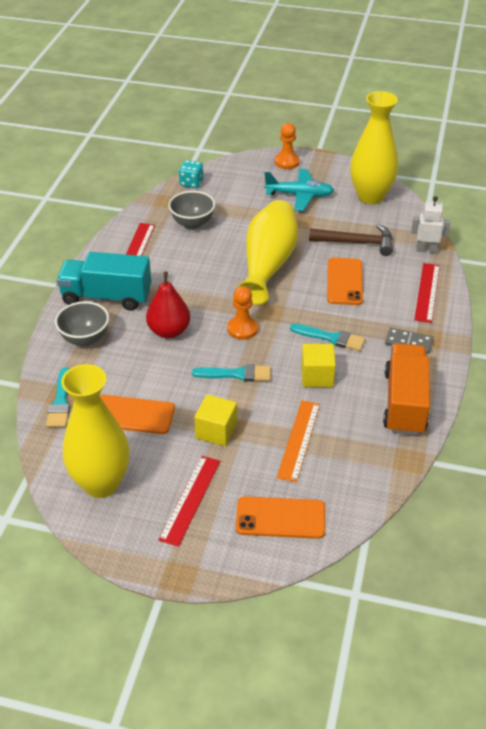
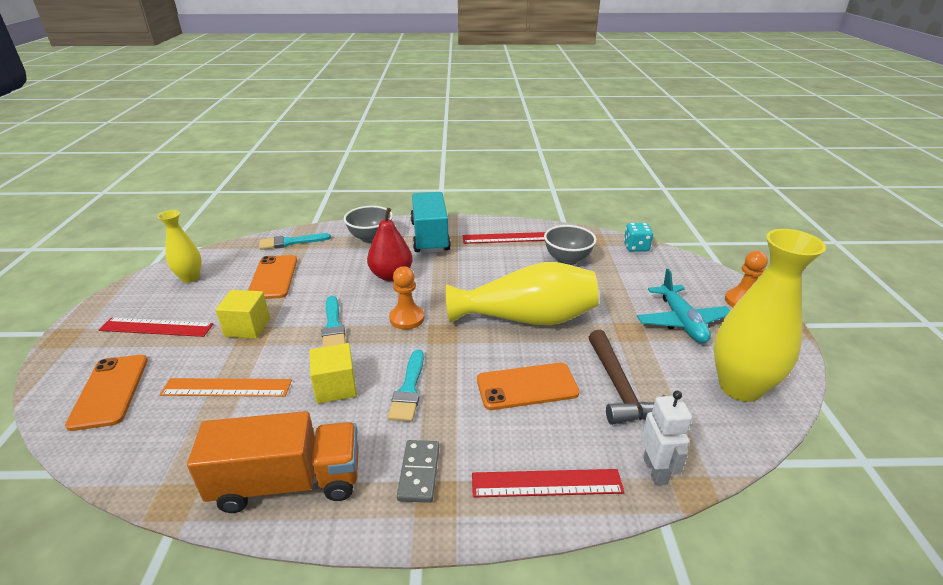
camera: 75 degrees right, 10 degrees down
yellow vase [61,364,130,498] -> yellow vase [158,210,202,283], size x0.55

